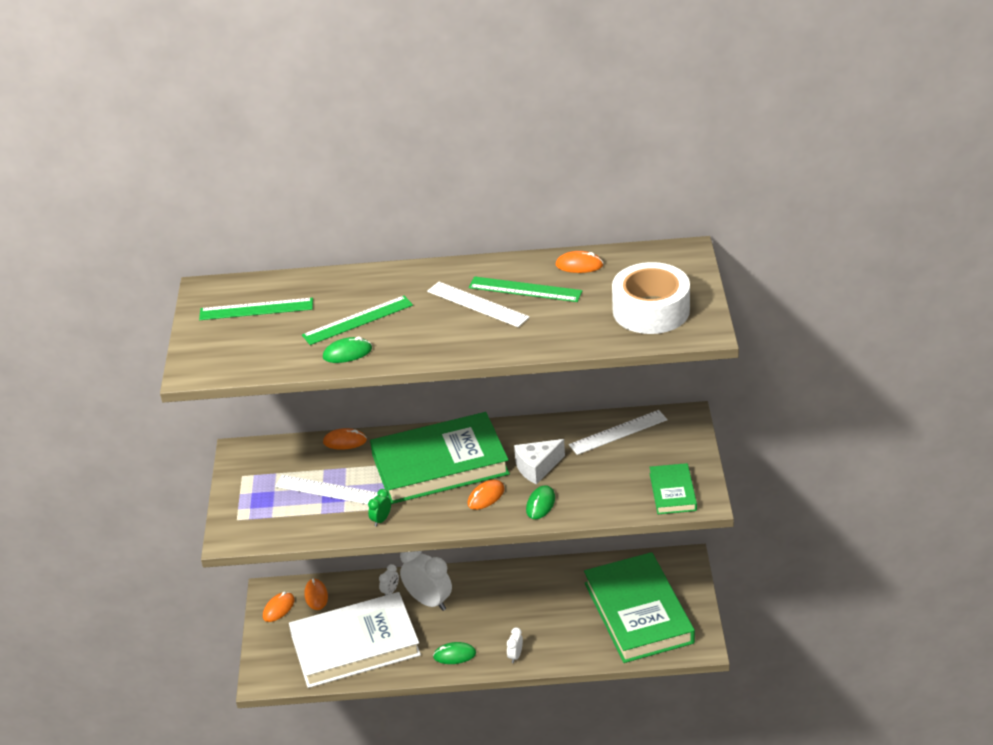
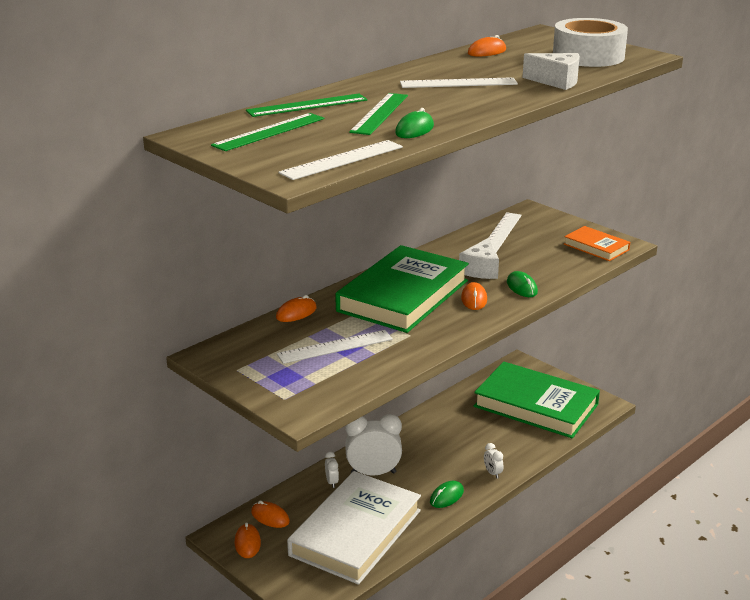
camera: 45 degrees left, 10 degrees down
green clock [368,489,391,527] -> none
green ruler [469,276,583,302] -> green ruler moved to [246,94,368,117]
green book [650,463,697,514] -> orange book [564,226,630,261]
none -> white ruler [279,140,403,180]
none -> white cheese [522,53,580,90]

